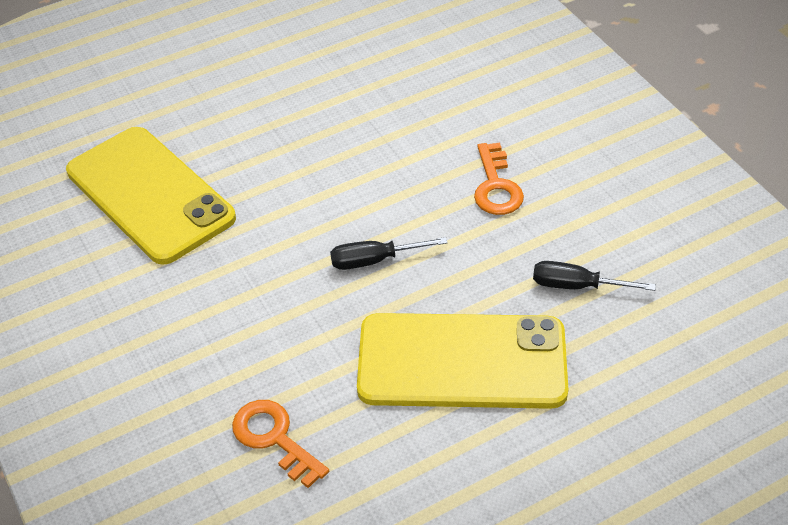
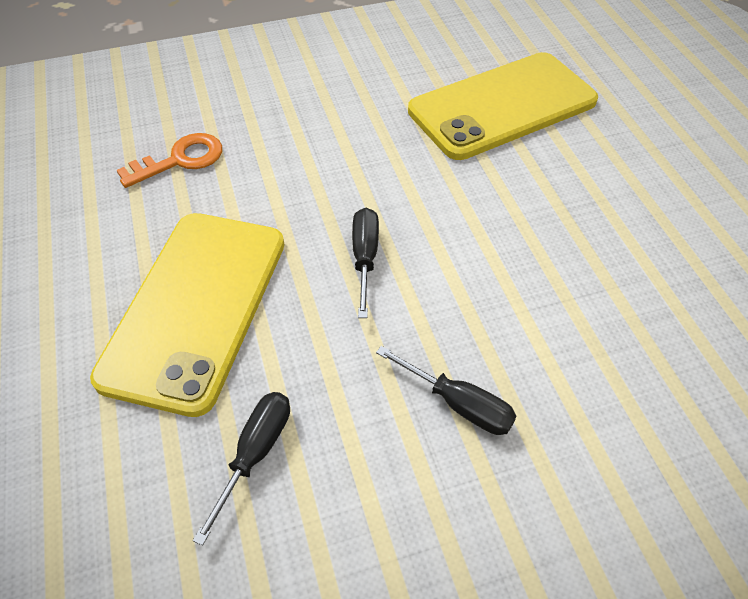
camera: 100 degrees right, 5 degrees up
orange key [474,143,524,215] -> black screwdriver [376,346,516,435]

